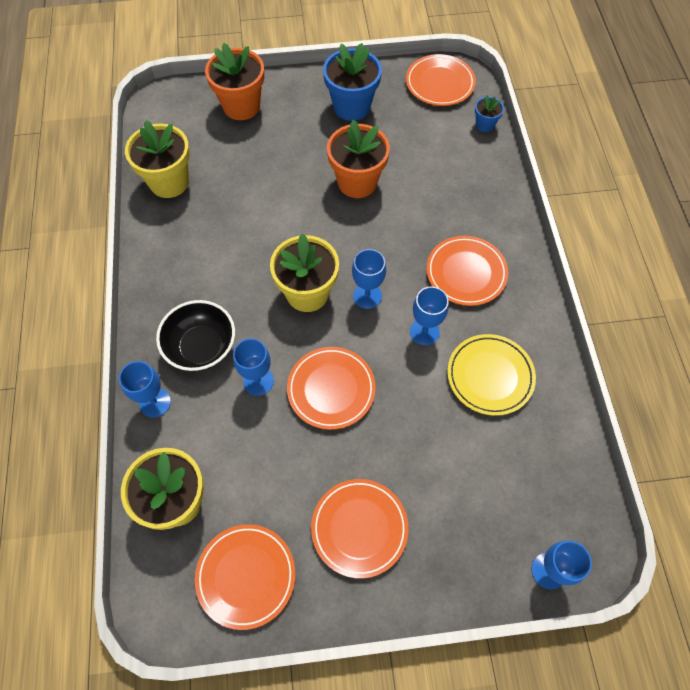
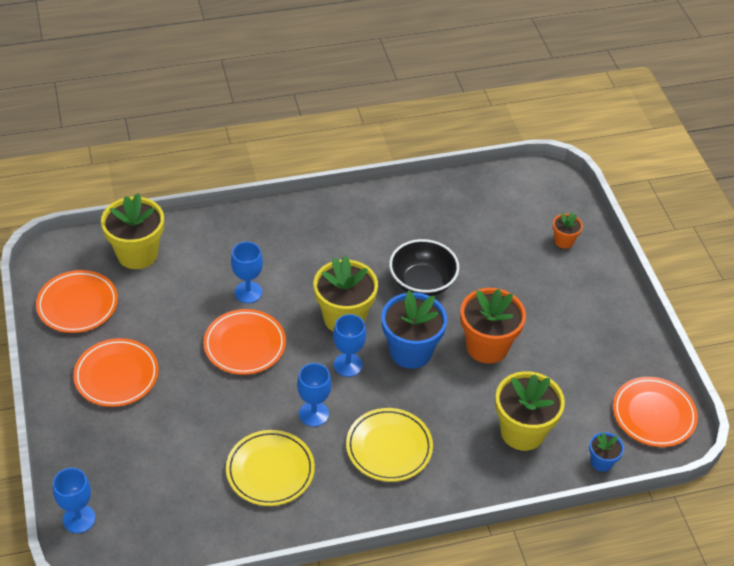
camera: 80 degrees right, 15 degrees down
blue goblet [119,361,171,418] -> none
yellow flower pot [125,120,190,198] -> yellow flower pot moved to [495,371,565,451]
black bowl [156,300,235,371] -> black bowl moved to [389,239,459,296]
orange flower pot [205,43,264,120] -> orange flower pot [553,212,583,249], size x0.50
blue flower pot [323,43,382,121] -> blue flower pot moved to [381,290,447,369]
orange plate [426,236,508,306] -> yellow plate [346,408,433,482]

